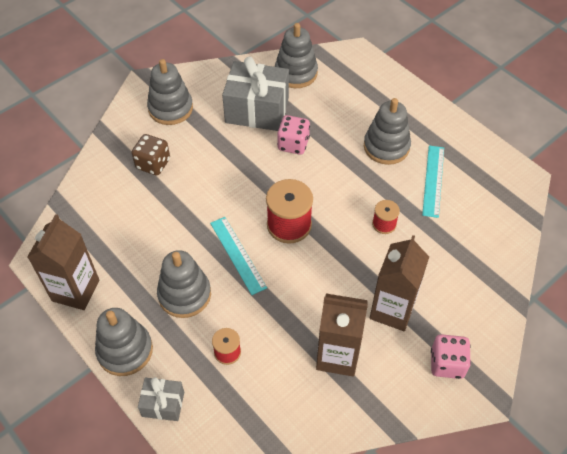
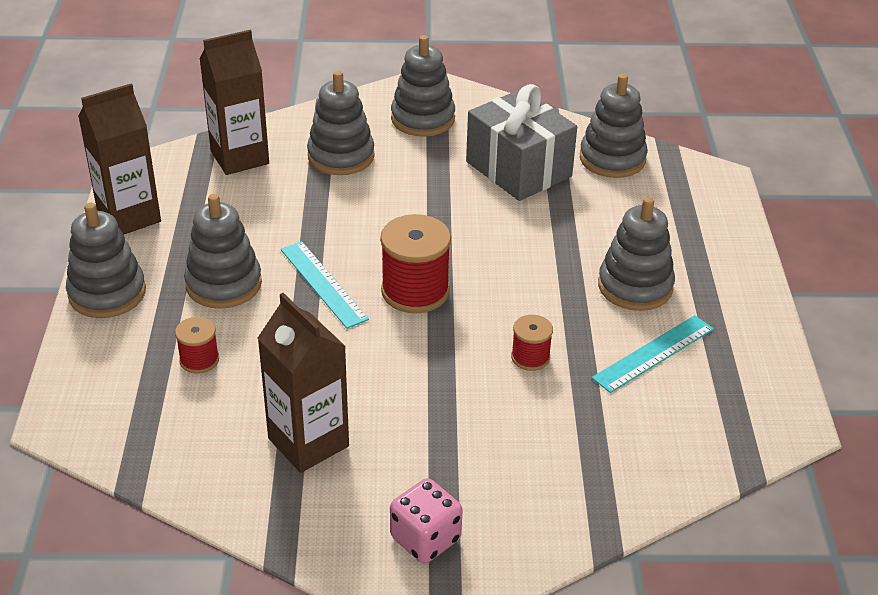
camera: 40 degrees right, 15 degrees down
brown dice [132,134,170,175] -> grey stacking toy [307,71,375,175]
grey gift [138,377,184,421] -> none
turquoise ruler [210,217,267,295] -> turquoise ruler turned 45 degrees counterclockwise [281,241,369,329]
pink dice [277,115,310,155] -> none
brown carton [370,235,429,331] -> brown carton moved to [199,30,269,175]

